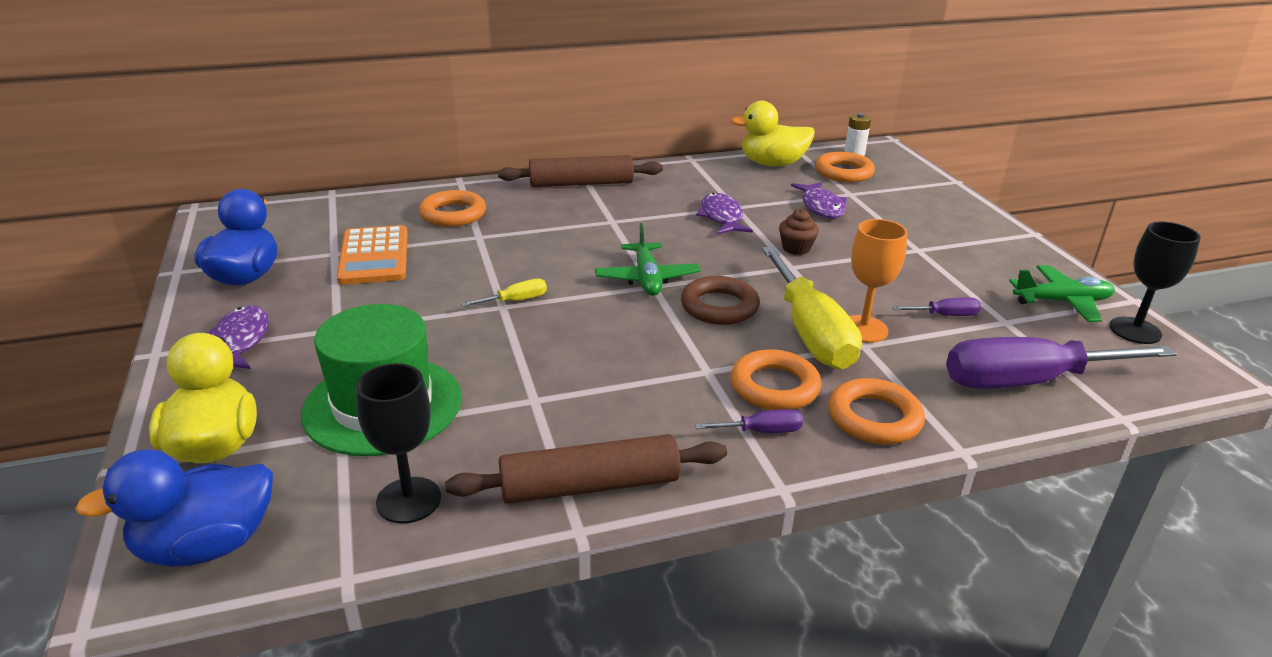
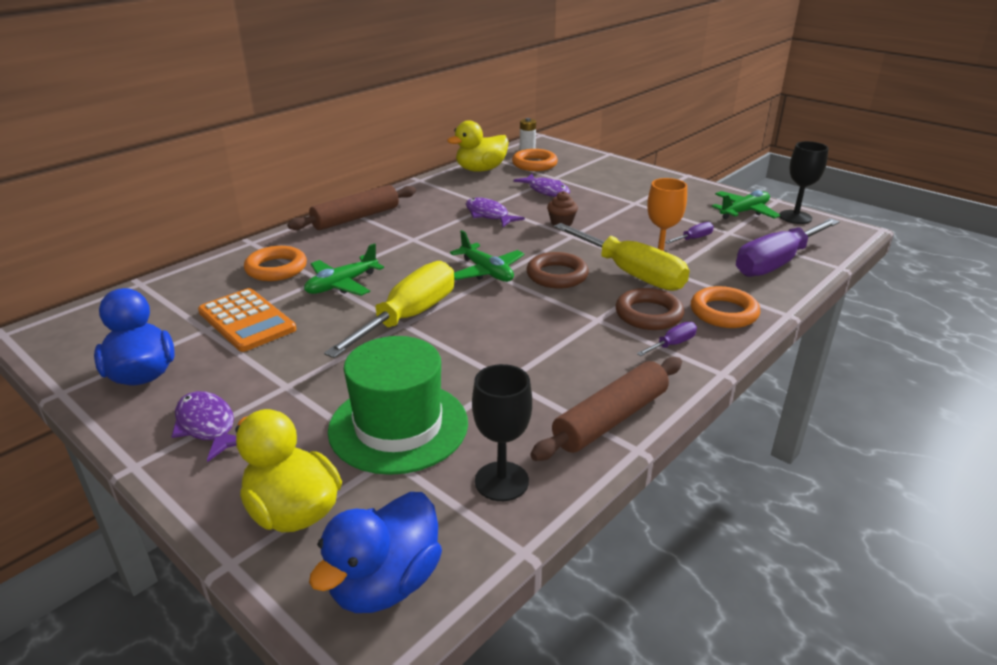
camera: 30 degrees left, 0 degrees up
yellow screwdriver [461,279,547,307] -> yellow screwdriver [324,261,454,358], size x2.37
orange ring [730,349,821,410] -> brown ring [615,288,684,330]
none -> green plane [304,243,384,296]

